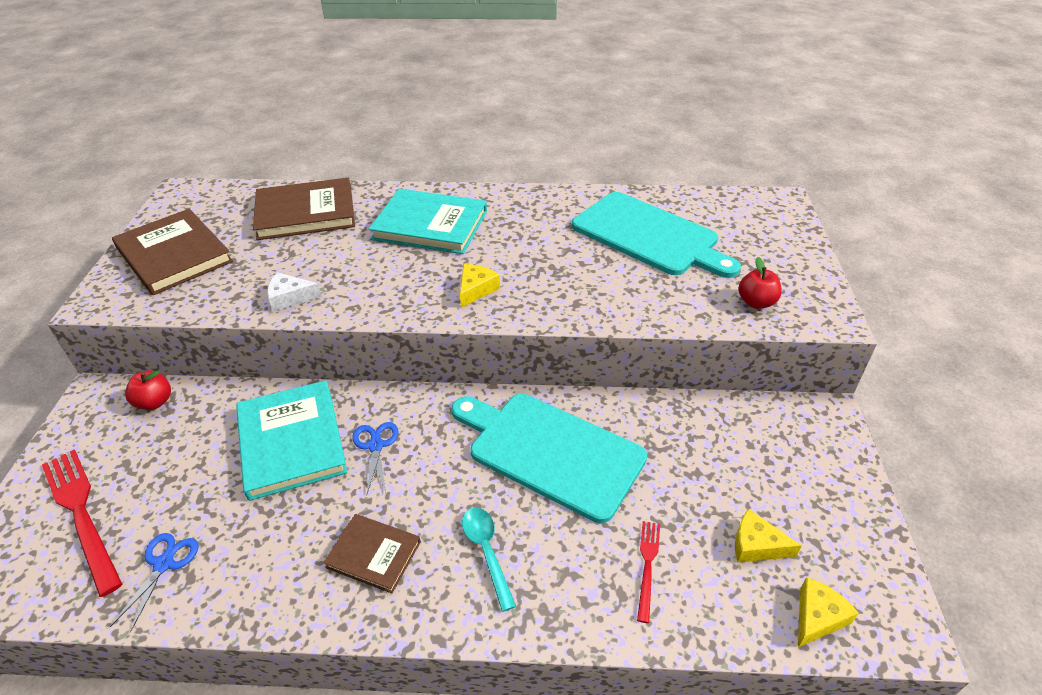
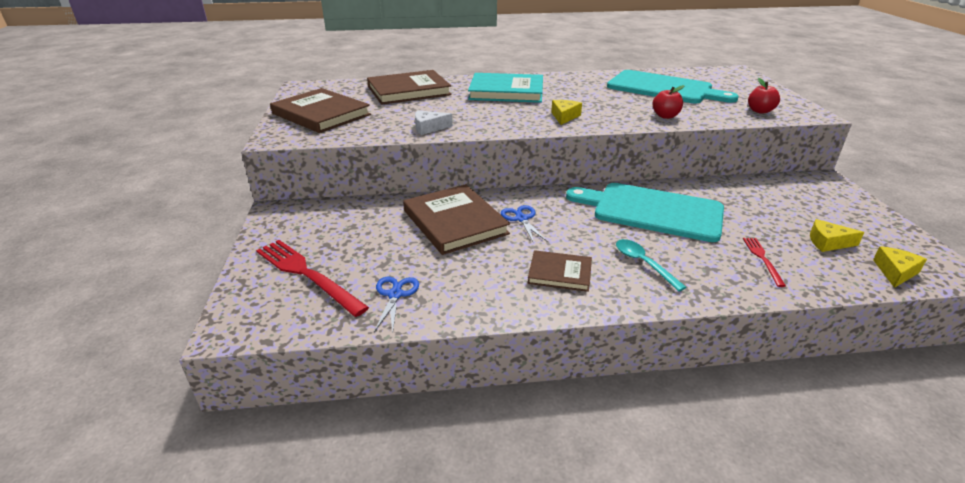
camera: 10 degrees left, 10 degrees down
red apple [125,370,171,410] -> red apple moved to [652,85,684,119]
turquoise book [236,380,347,501] -> brown book [403,184,510,255]

